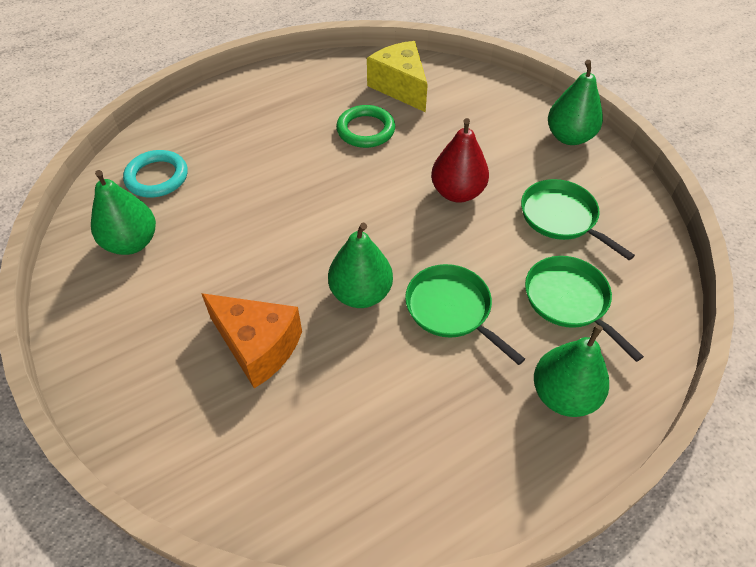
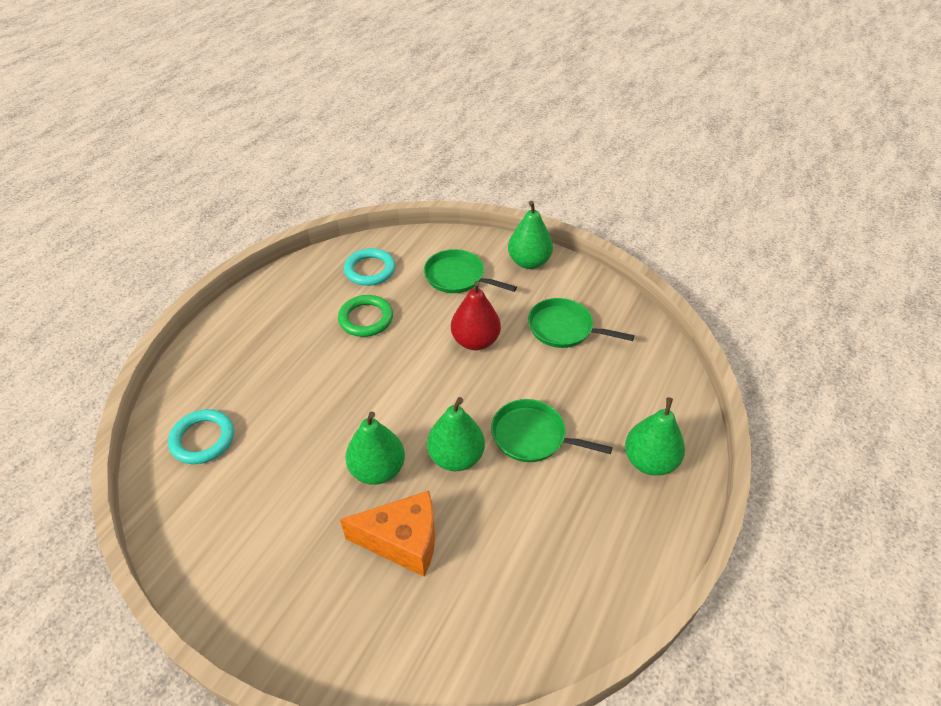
camera: 30 degrees left, 5 degrees down
green pear [91,170,156,255] -> green pear moved to [345,412,405,485]
yellow cheese [367,41,428,112] -> turquoise ring [344,248,395,286]
green pan [525,256,644,362] -> green pan moved to [424,249,517,293]

